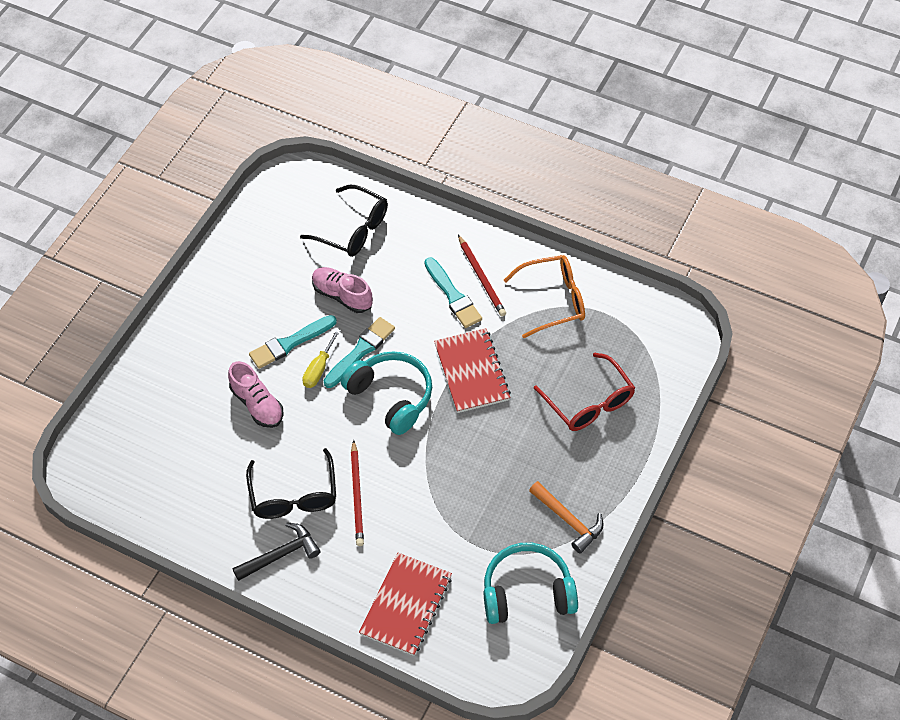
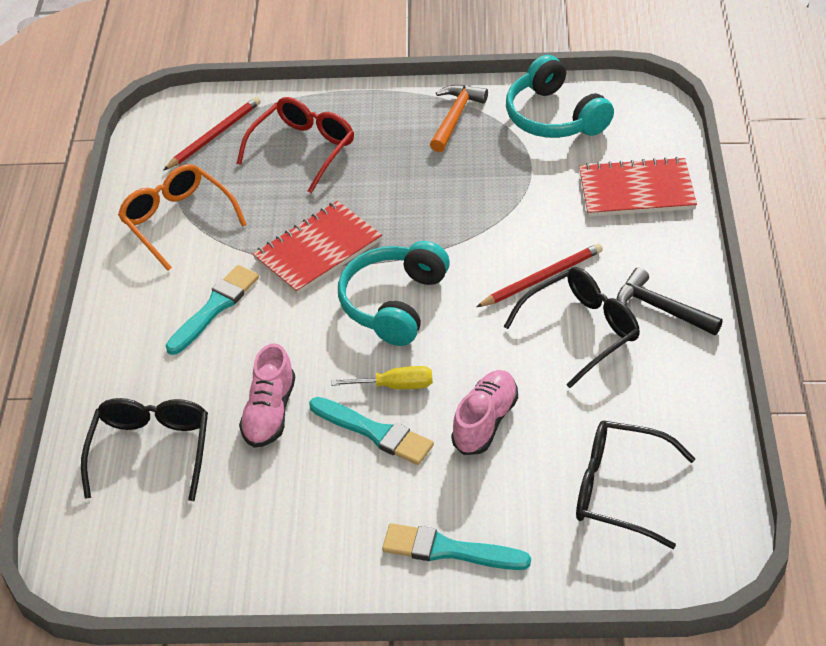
camera: 115 degrees left, 10 degrees down
turquoise brush [324,317,395,388] -> turquoise brush moved to [382,523,531,570]
red pencil [458,235,506,316] -> red pencil moved to [163,97,261,171]
none -> black glasses [576,421,695,549]

